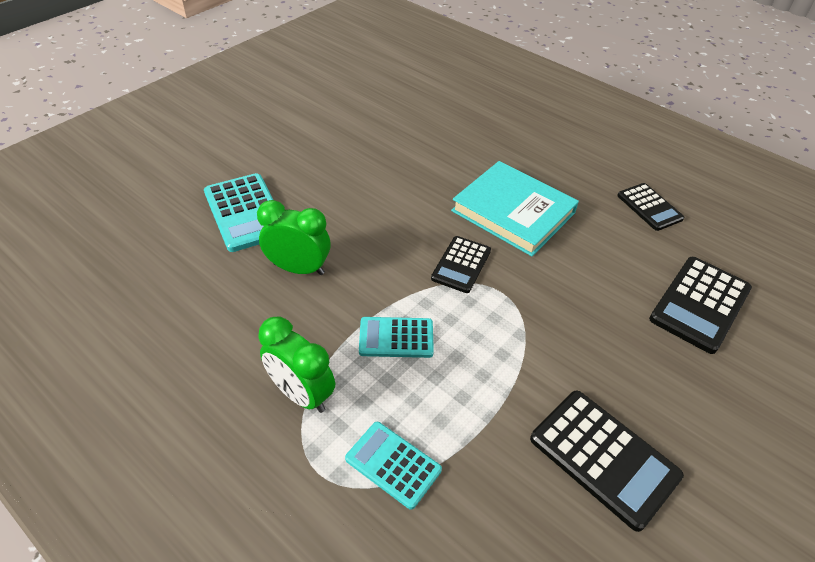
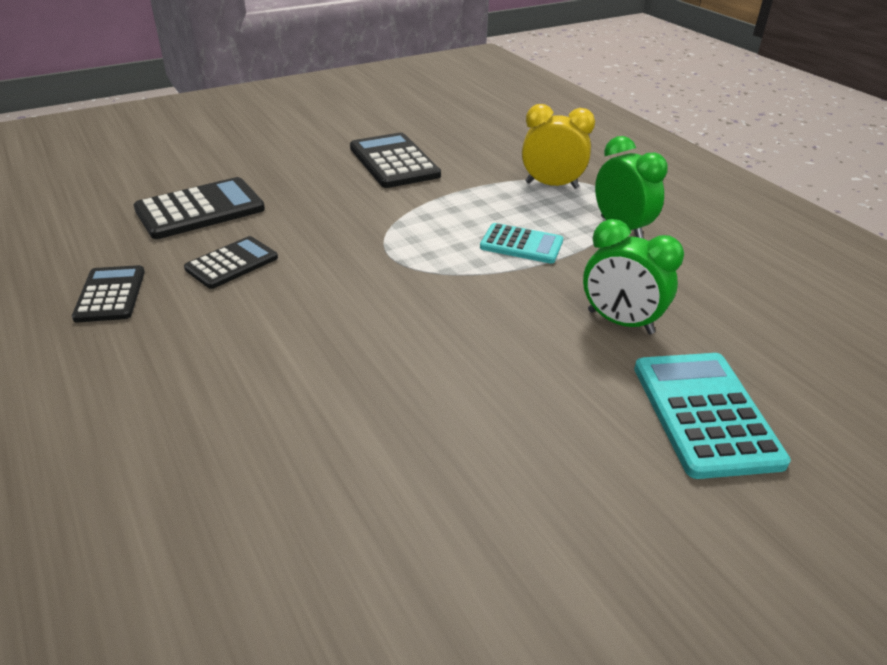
camera: 160 degrees left, 10 degrees down
turquoise calculator [345,422,442,509] -> yellow clock [522,104,595,189]
black calculator [431,236,491,293] -> black calculator moved to [184,236,278,289]
turquoise book [451,161,579,256] -> none

